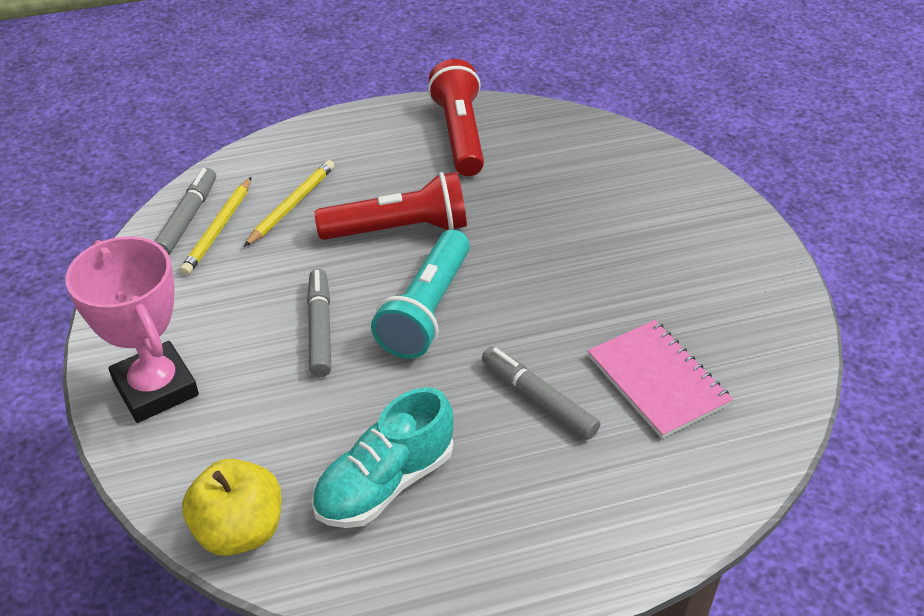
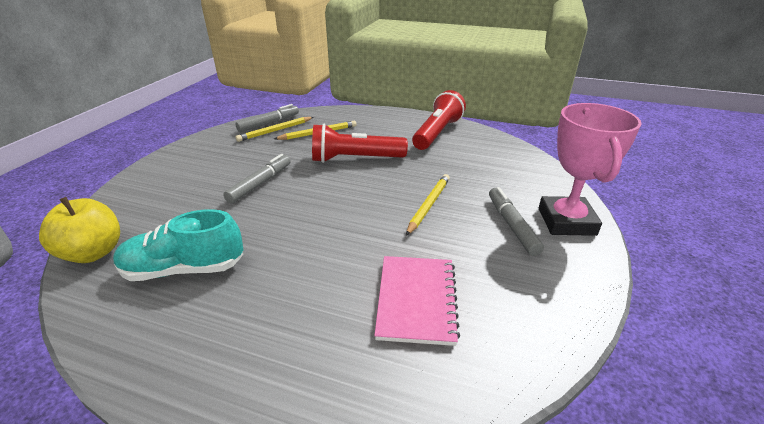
camera: 35 degrees right, 10 degrees down
pink trophy [65,236,199,423] -> pink trophy moved to [539,103,642,236]
red flashlight [314,172,467,240] -> red flashlight turned 150 degrees clockwise [312,124,408,163]
turquoise flashlight [371,230,470,359] -> none
grey marker [482,347,601,440] -> grey marker moved to [489,187,544,256]
none -> yellow pencil [406,174,450,236]

